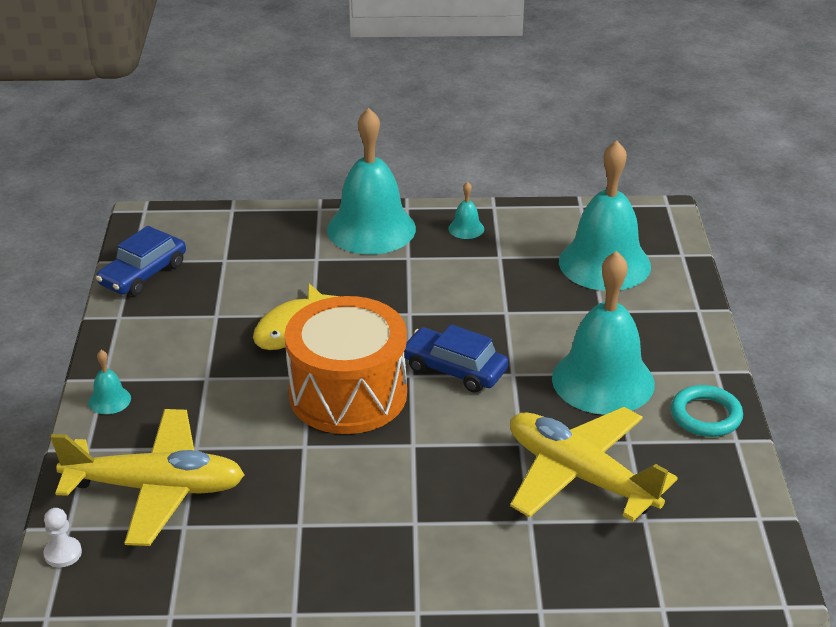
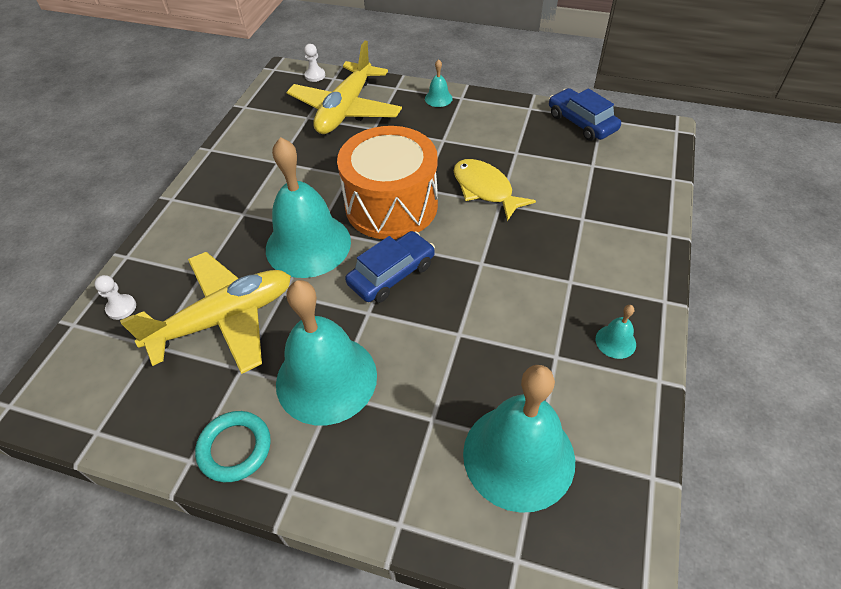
camera: 110 degrees right, 15 degrees up
turquoise bell [327,108,416,254] -> turquoise bell moved to [266,137,351,278]
none -> white pawn [94,275,136,320]

